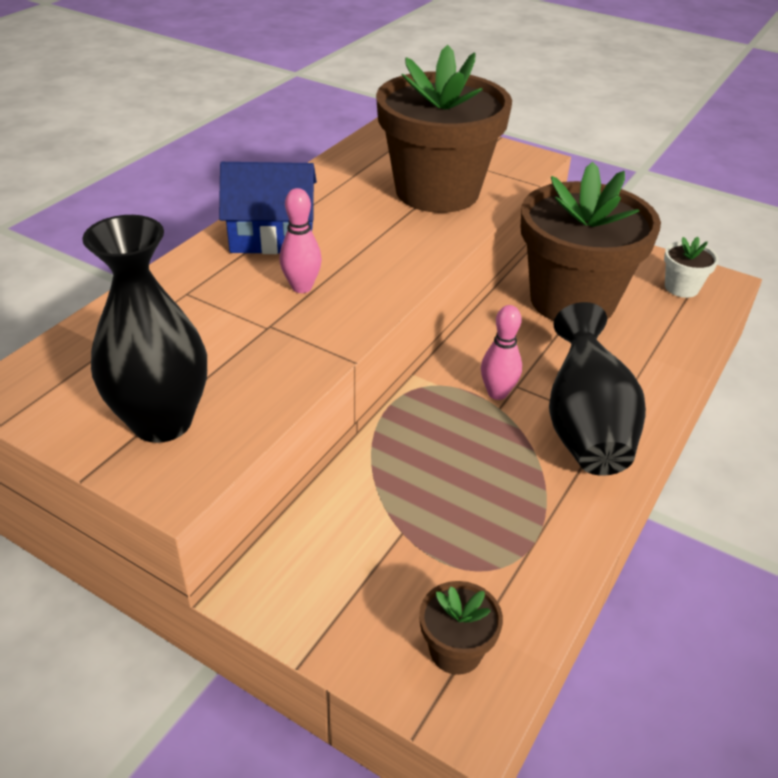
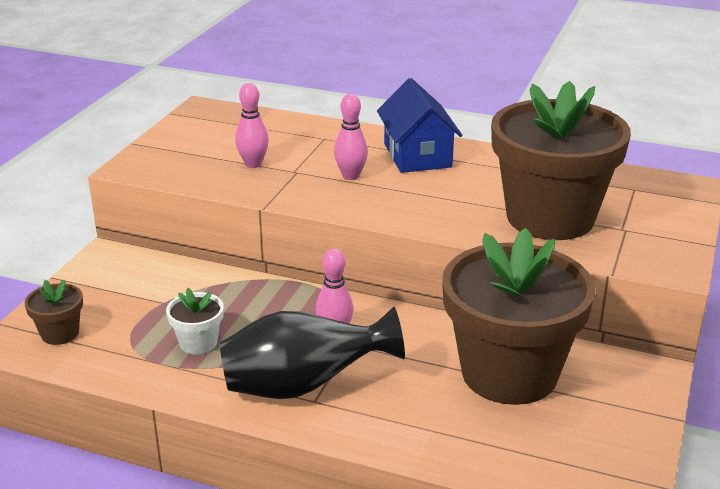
camera: 80 degrees right, 10 degrees down
black vase [82,215,207,443] -> none
white flower pot [664,237,719,298] -> white flower pot moved to [166,288,224,355]
none -> pink bowling pin [235,83,269,168]

